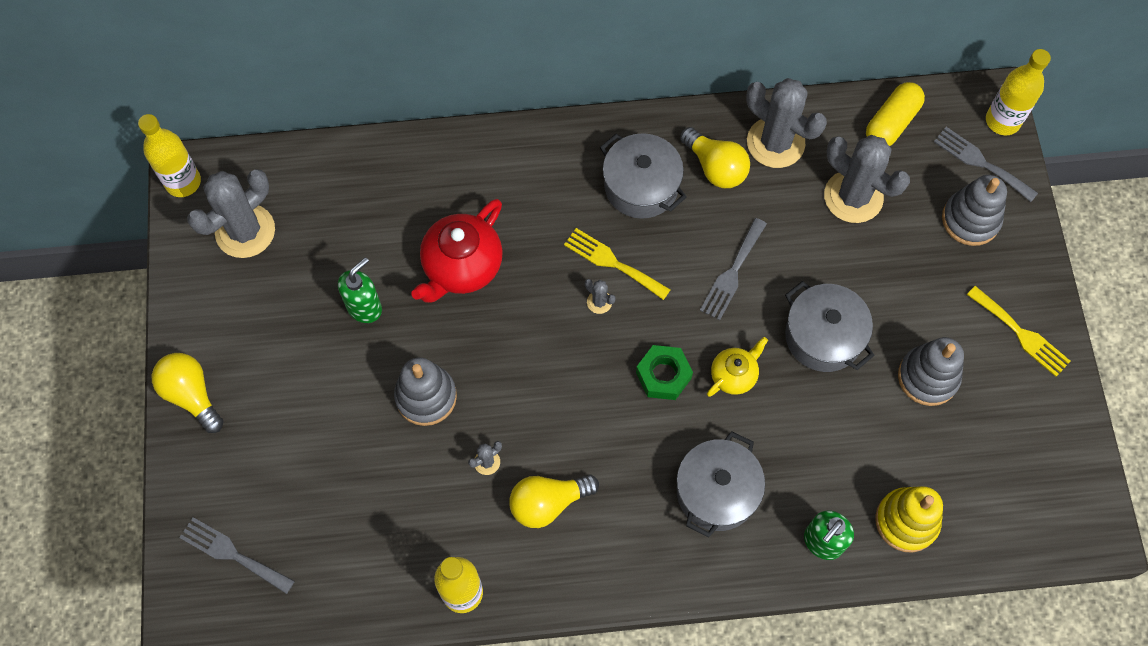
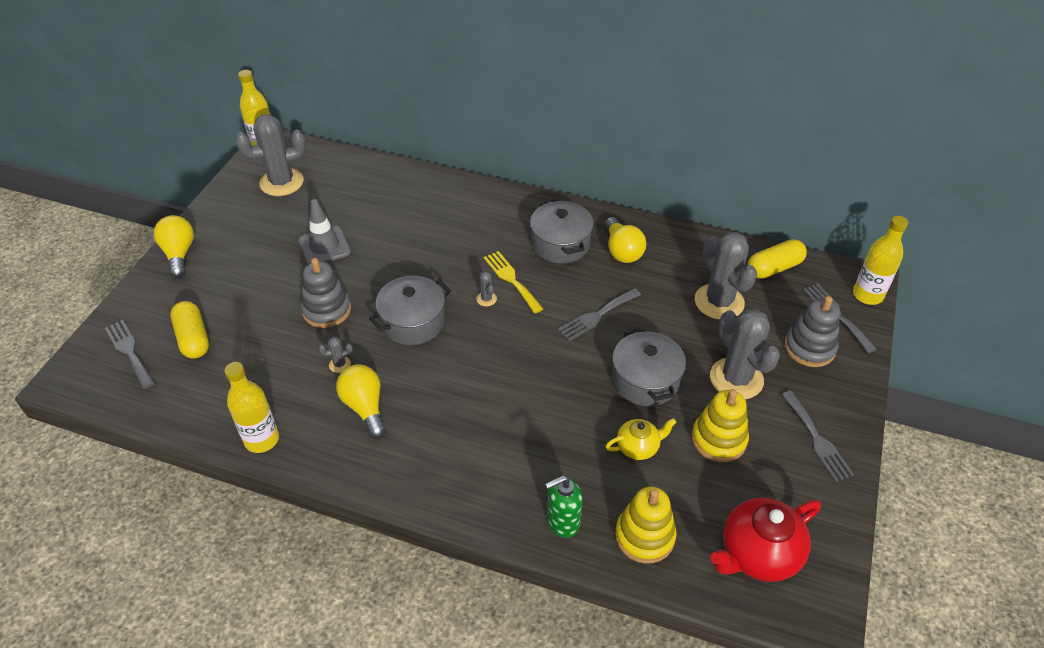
camera: 25 degrees right, 20 degrees down
green soap dispenser [338,257,382,323] -> grey traffic cone [298,199,351,264]
red teapot [411,199,503,303] -> red teapot moved to [710,498,821,582]
yellow light bulb [509,475,599,528] -> yellow light bulb turned 60 degrees clockwise [336,364,386,438]
green nut [636,345,693,400] -> none
grey pot [677,431,765,537] -> grey pot moved to [369,276,451,345]
yellow teapot [707,337,768,397] -> yellow teapot moved to [605,418,676,460]
grey cactus [746,78,827,168] -> grey cactus moved to [710,309,780,400]
grey stacking toy [898,337,964,406] -> yellow stacking toy [692,389,749,463]
yellow fork [967,286,1071,377] -> grey fork [781,391,854,482]
none -> yellow capsule [170,301,209,358]

